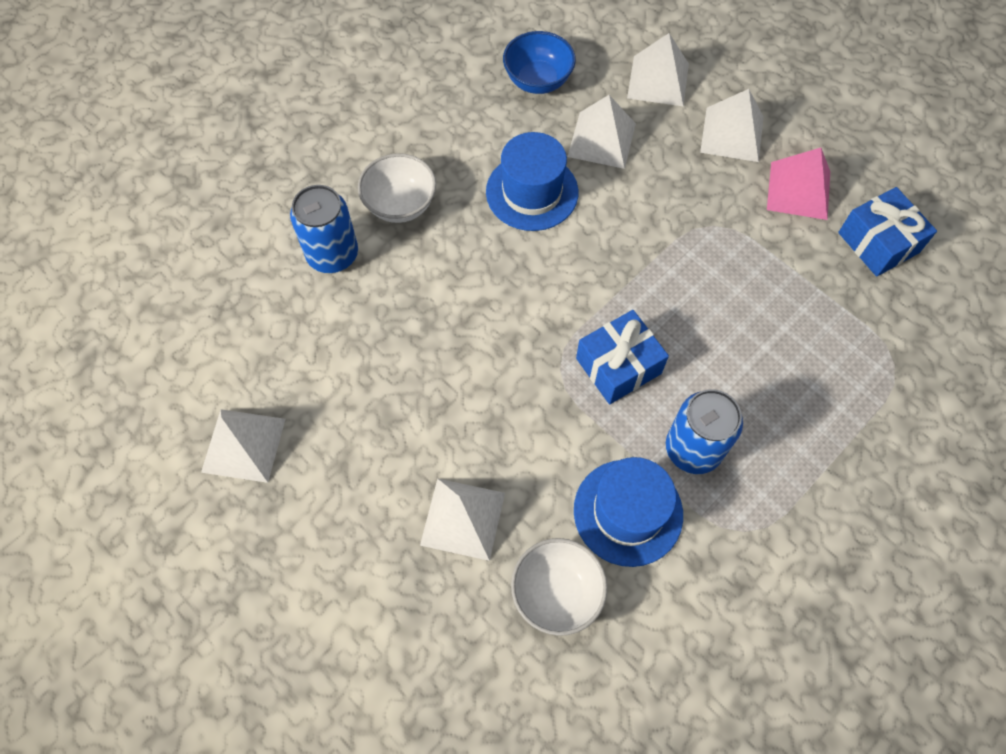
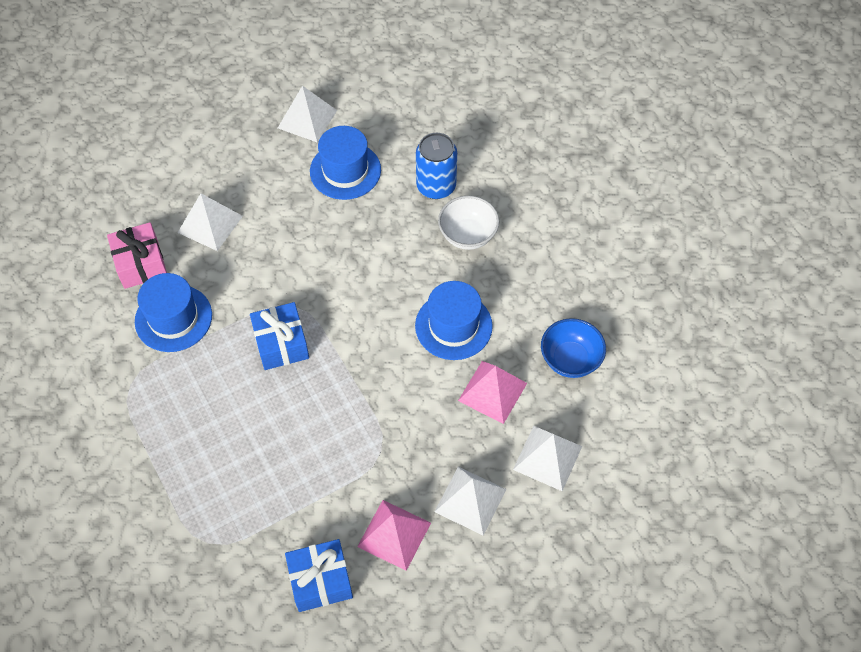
camera: 105 degrees right, 5 degrees down
white bowl [511,538,608,636] -> pink gift [107,222,167,289]
white pyramid [567,95,636,169] -> pink pyramid [458,361,527,424]
blue can [666,389,743,474] -> none
none -> blue hat [310,126,381,200]

